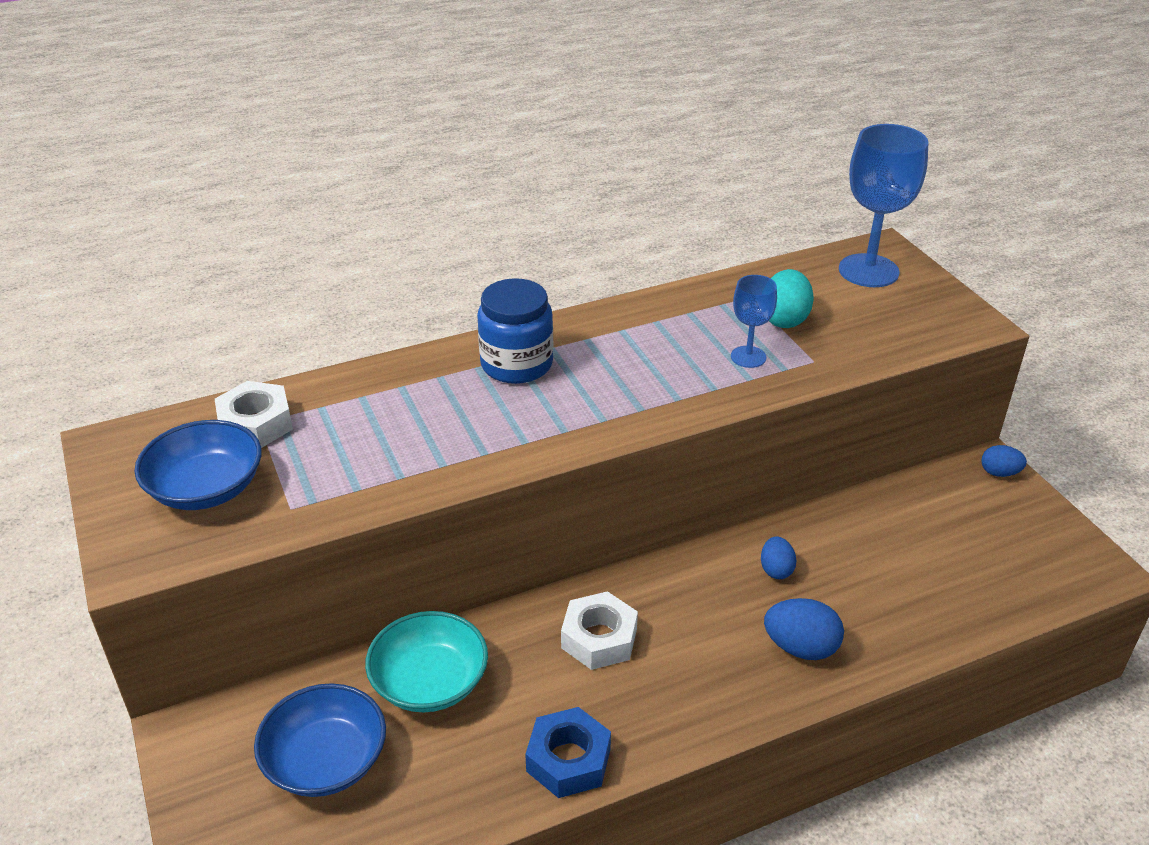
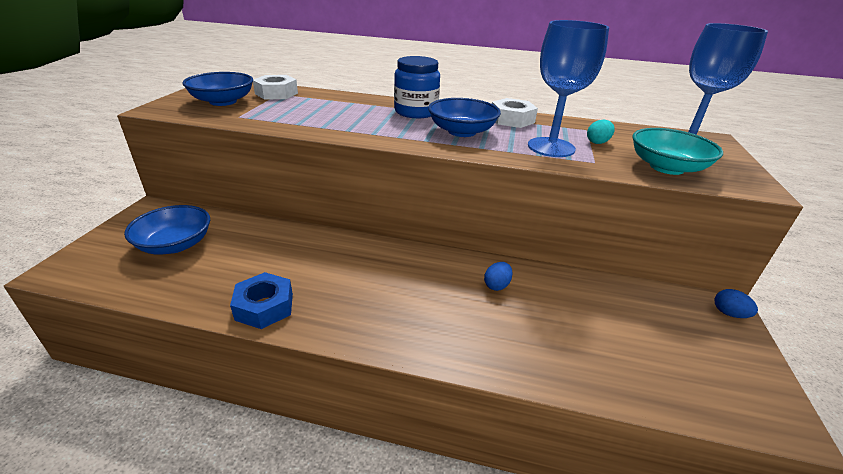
camera: 35 degrees right, 5 degrees down
turquoise bowl [365,611,488,712] -> turquoise bowl moved to [632,128,723,175]
white nut [561,591,638,670] -> white nut moved to [492,98,538,128]
blue goblet [731,275,777,368] -> blue goblet [528,20,609,157], size x1.86
blue egg [764,598,844,660] -> none
turquoise egg [769,269,814,328] -> turquoise egg [587,120,615,144], size x0.63
none -> blue bowl [428,98,501,137]

